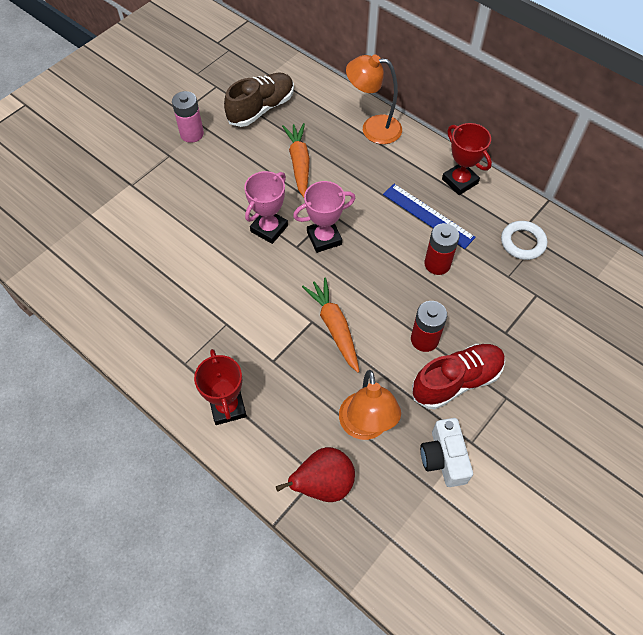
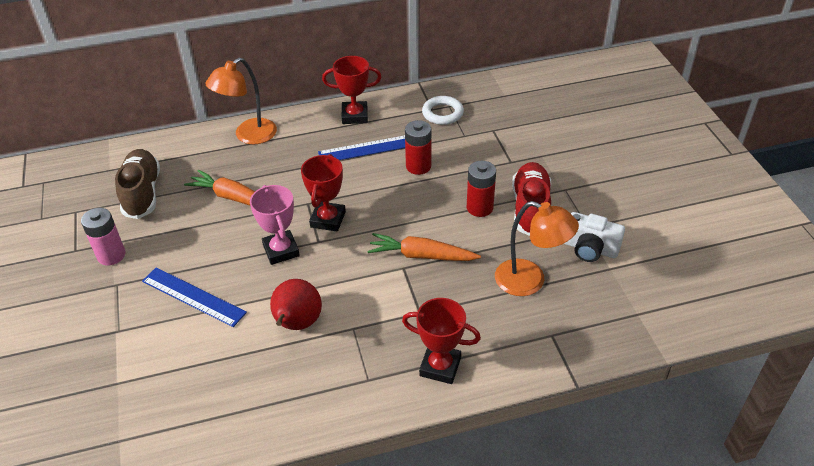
camera: 55 degrees left, 15 degrees down
red pear [276,447,355,502] -> red pear moved to [270,279,322,330]
pink trophy [293,181,356,253] -> red trophy [301,154,346,232]
none -> blue ruler [142,267,247,327]

